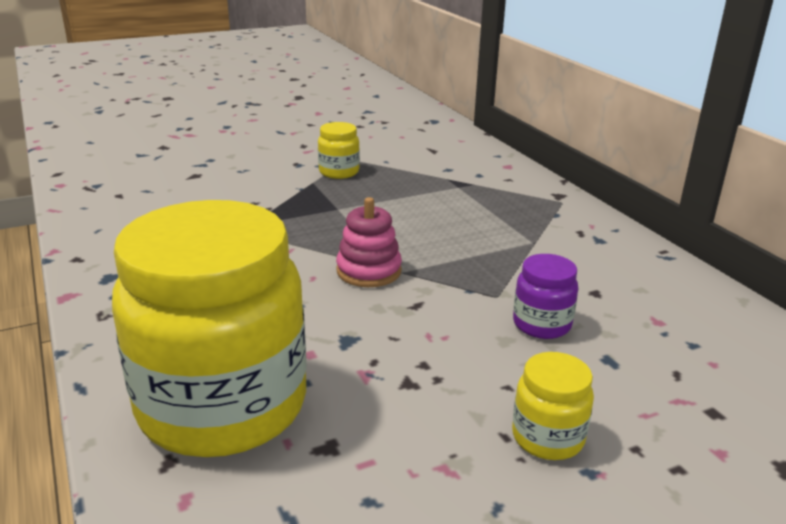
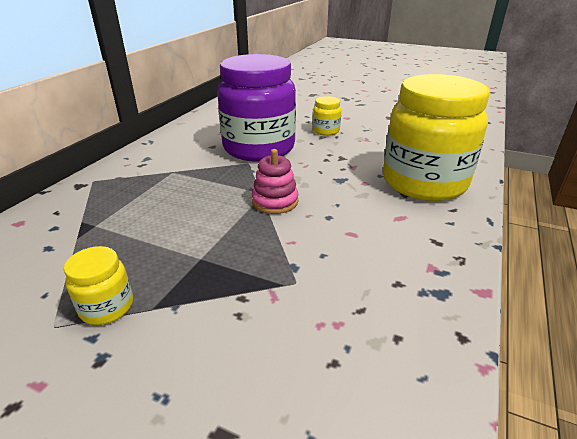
camera: 130 degrees left, 5 degrees up
purple jar [513,254,578,339] -> purple jar [217,54,296,162], size x2.42

